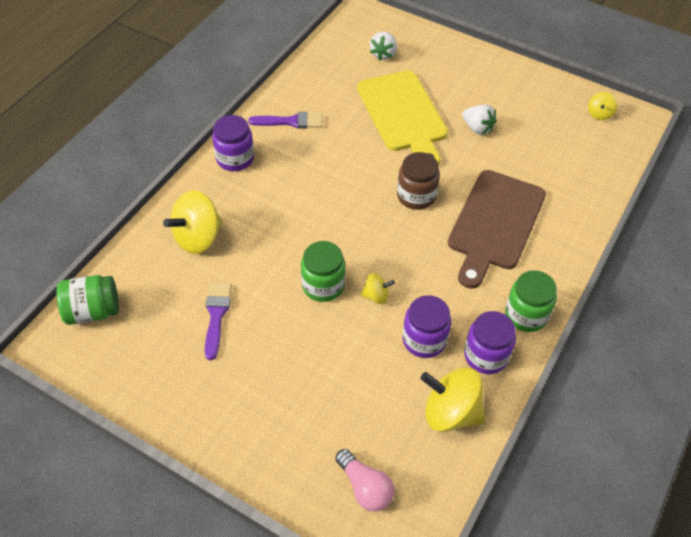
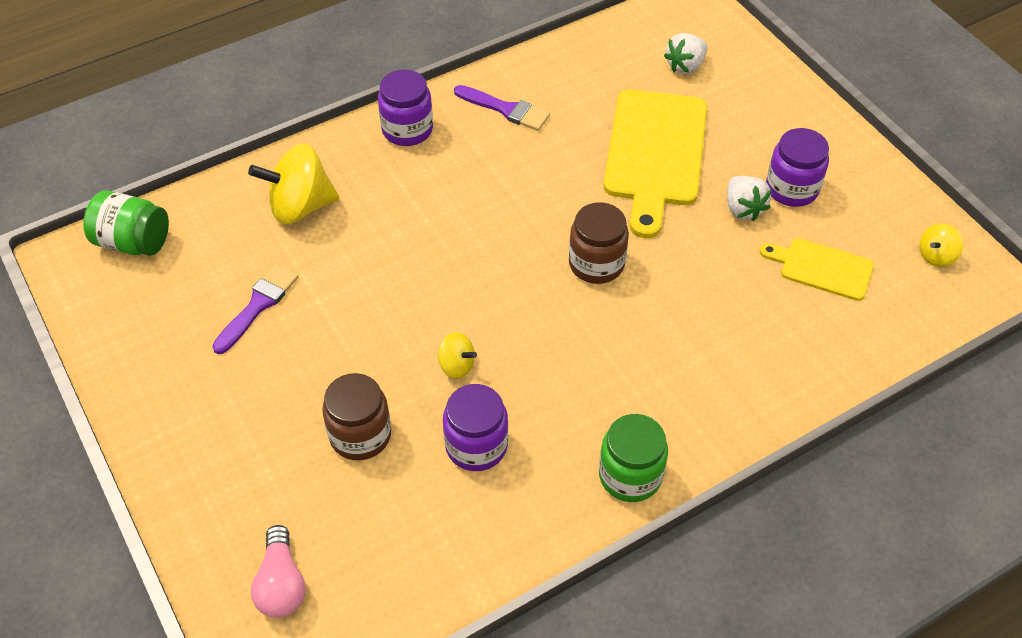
camera: 30 degrees right, 0 degrees up
green jar [301,241,345,302] -> none
yellow spinning top [420,367,485,432] -> none
brown cutting board [448,170,546,289] -> none
purple jar [464,311,516,374] -> purple jar moved to [766,128,829,207]
none -> brown jar [322,373,391,460]
none -> yellow cutting board [760,238,874,301]

